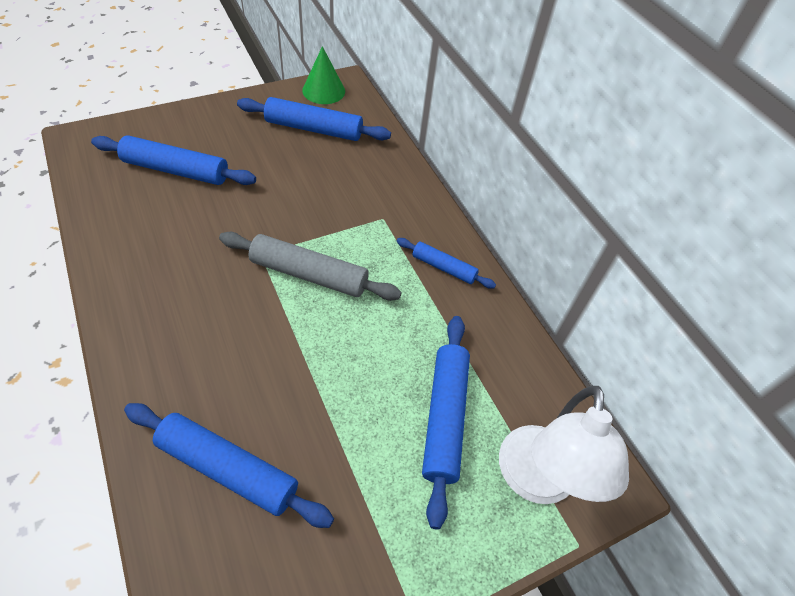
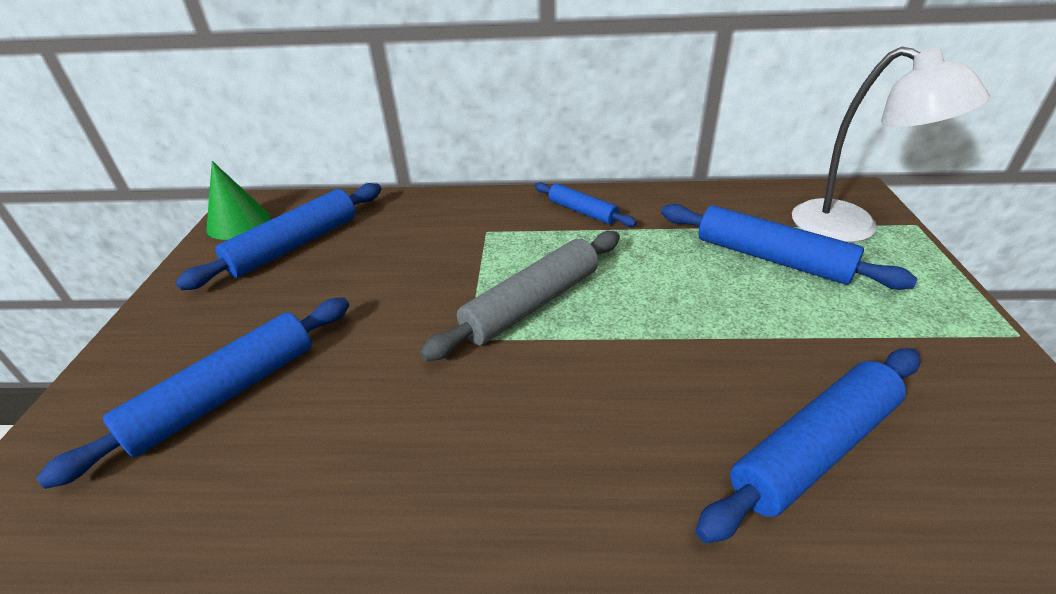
camera: 55 degrees left, 15 degrees down
blue rolling pin [396,238,496,289] -> blue rolling pin turned 75 degrees clockwise [535,182,637,227]

